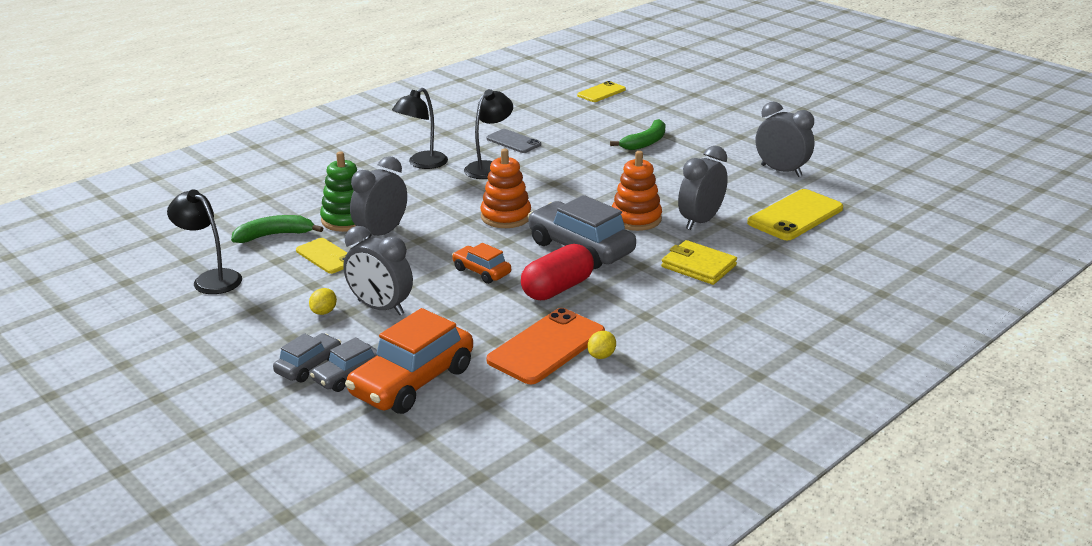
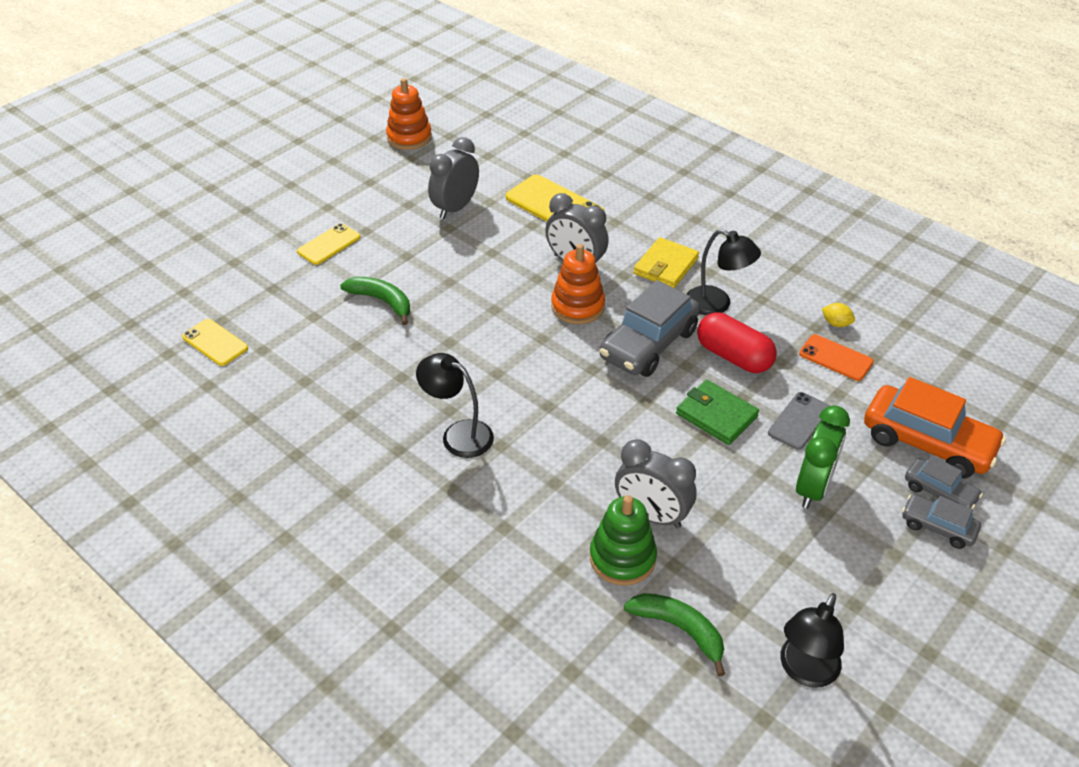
camera: 95 degrees left, 15 degrees up
green banana [231,215,323,243] -> green banana turned 150 degrees clockwise [624,593,725,676]
yellow phone [296,238,347,274] -> yellow phone moved to [297,223,360,265]
yellow lemon [309,288,337,315] -> none
grey clock [343,226,413,315] -> green clock [796,405,850,509]
black lamp [392,88,448,169] -> black lamp moved to [687,229,761,315]
orange car [452,243,511,284] -> green wallet [676,380,759,445]
orange stacking toy [481,149,531,228] -> orange stacking toy moved to [386,78,432,150]
grey phone [486,129,541,153] -> grey phone moved to [768,392,830,450]
orange phone [486,308,605,384] -> orange phone [799,334,874,381], size x0.61

